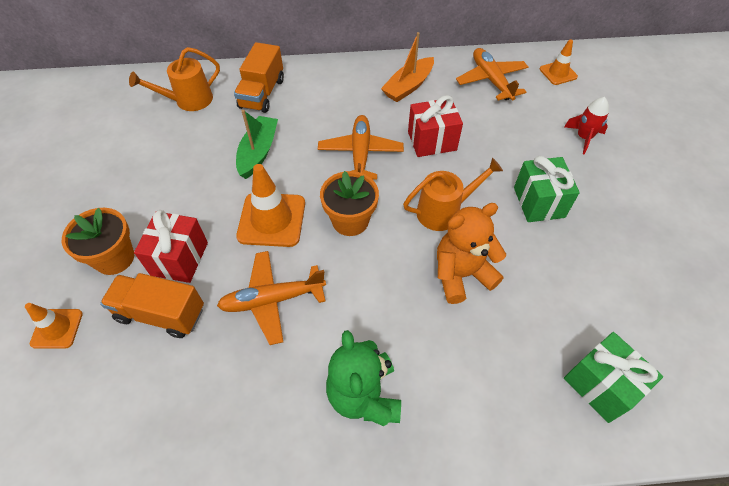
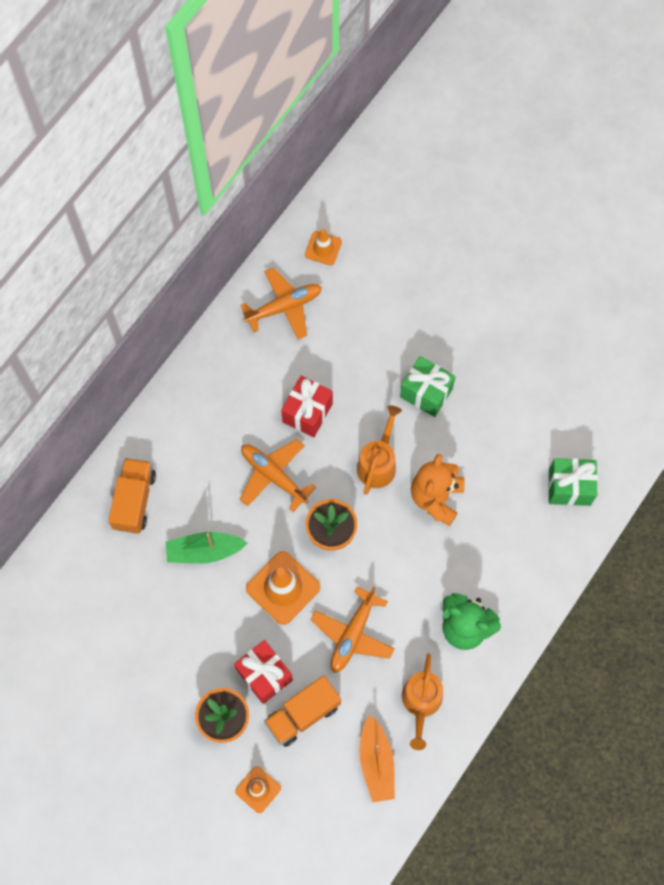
camera: 50 degrees left, 15 degrees up
orange watering can [129,47,220,111] -> orange watering can moved to [402,653,443,750]
orange truck [234,42,284,113] -> orange truck turned 135 degrees counterclockwise [108,458,156,533]
green boat [236,110,278,179] -> green boat turned 60 degrees counterclockwise [166,532,247,564]
orange boat [381,32,434,102] -> orange boat moved to [359,714,395,802]
orange plane [456,48,528,101] -> orange plane turned 135 degrees clockwise [240,267,322,340]
red rocket [564,97,609,155] -> none

